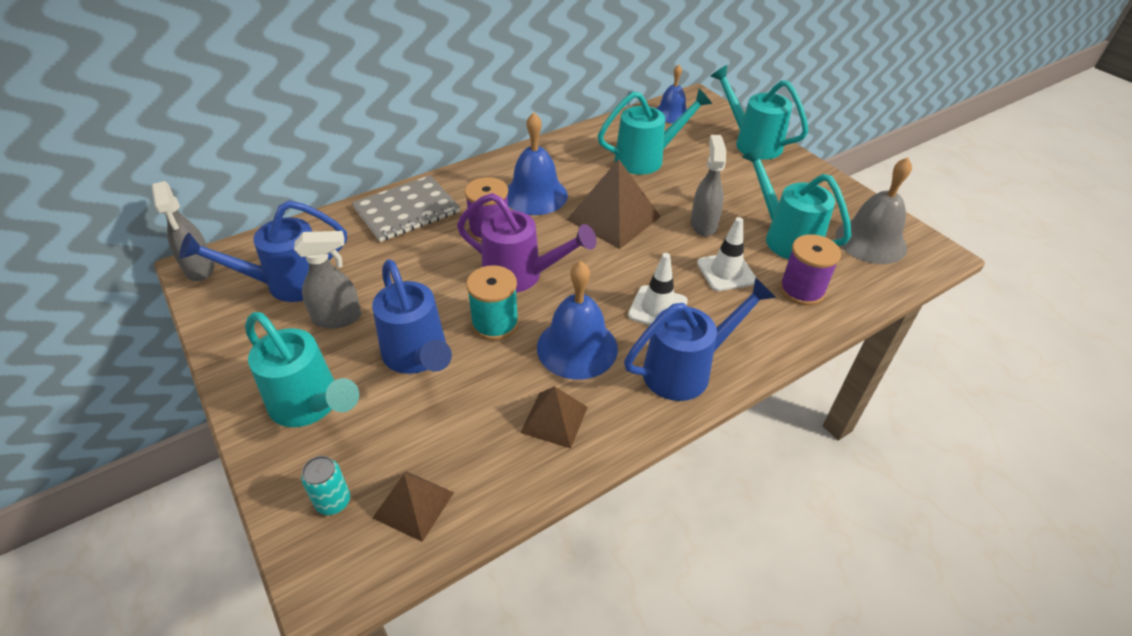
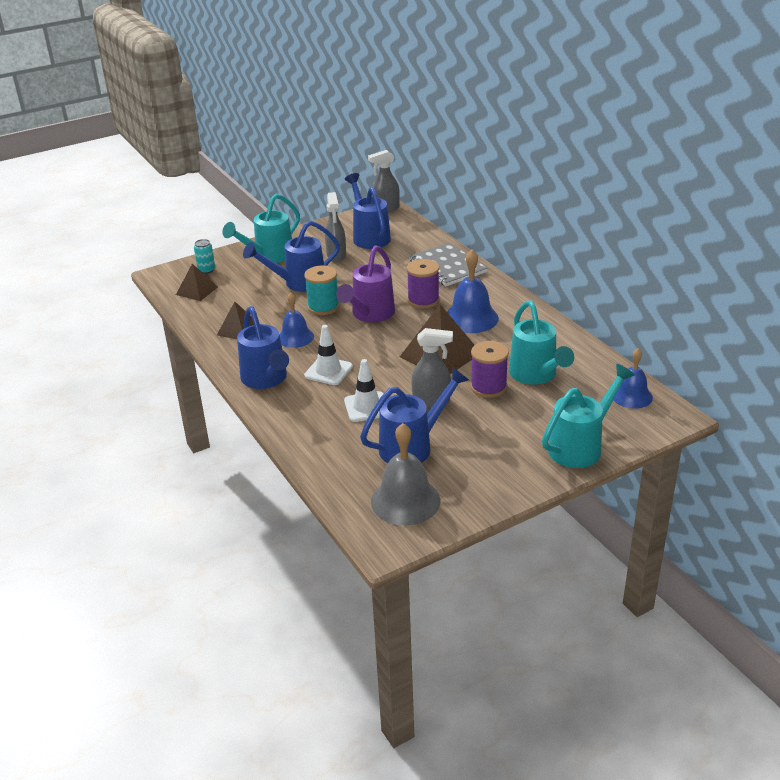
camera: 95 degrees right, 10 degrees down
blue bell [537,261,618,380] -> blue bell [280,293,314,348], size x0.66
turquoise watering can [742,146,851,259] -> blue watering can [360,367,469,463]
purple spool [780,234,841,306] -> purple spool moved to [471,341,509,398]

